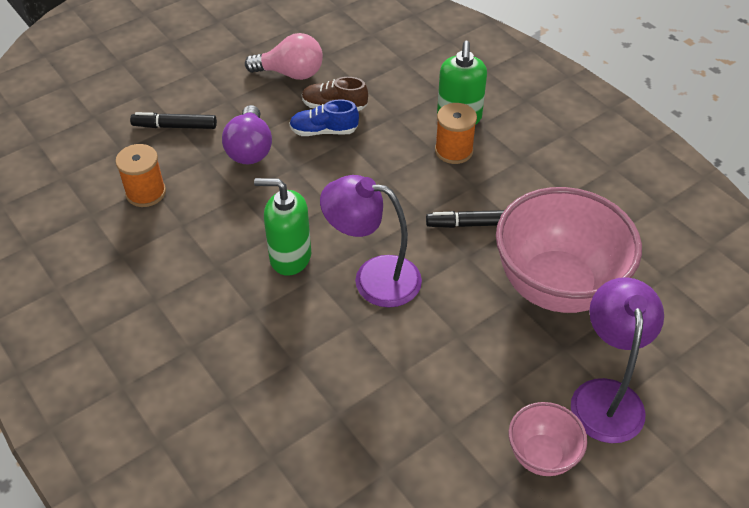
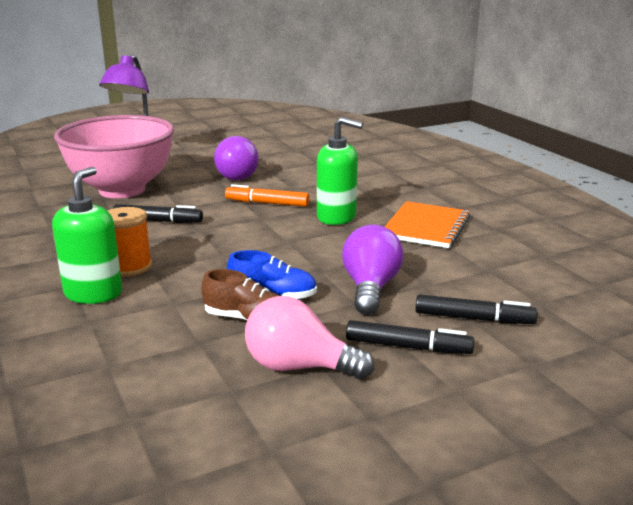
camera: 170 degrees left, 25 degrees down
orange spool [115,144,166,207] -> none
purple lamp [320,175,422,307] -> orange marker [225,184,309,207]
pink bowl [509,402,587,476] -> none
none -> purple light bulb [214,136,259,180]
none -> black marker [346,320,474,354]
none -> orange notebook [385,201,471,248]

